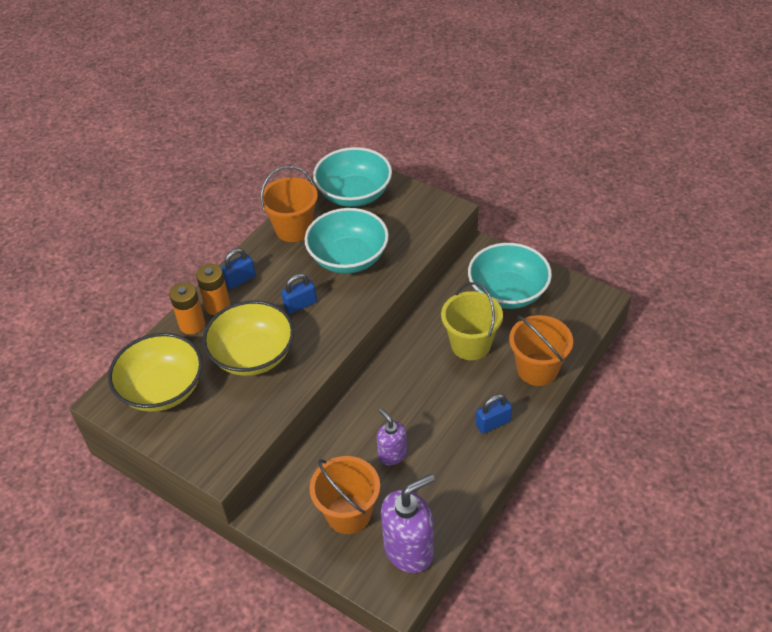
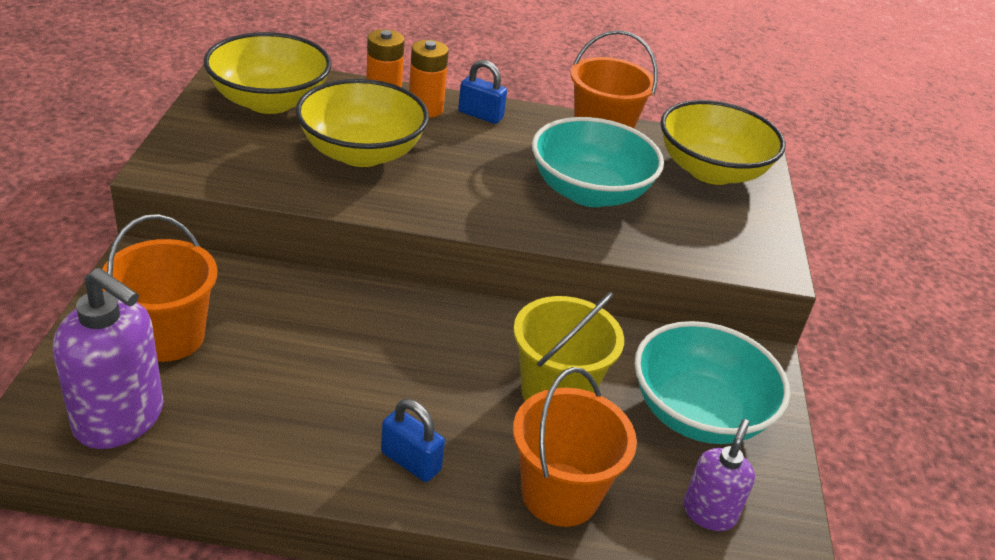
camera: 55 degrees right, 10 degrees down
blue padlock [281,273,317,314] -> none
turquoise bowl [313,147,392,207] -> yellow bowl [660,100,785,185]
purple soap dispenser [377,408,407,465] -> purple soap dispenser moved to [683,419,755,531]

